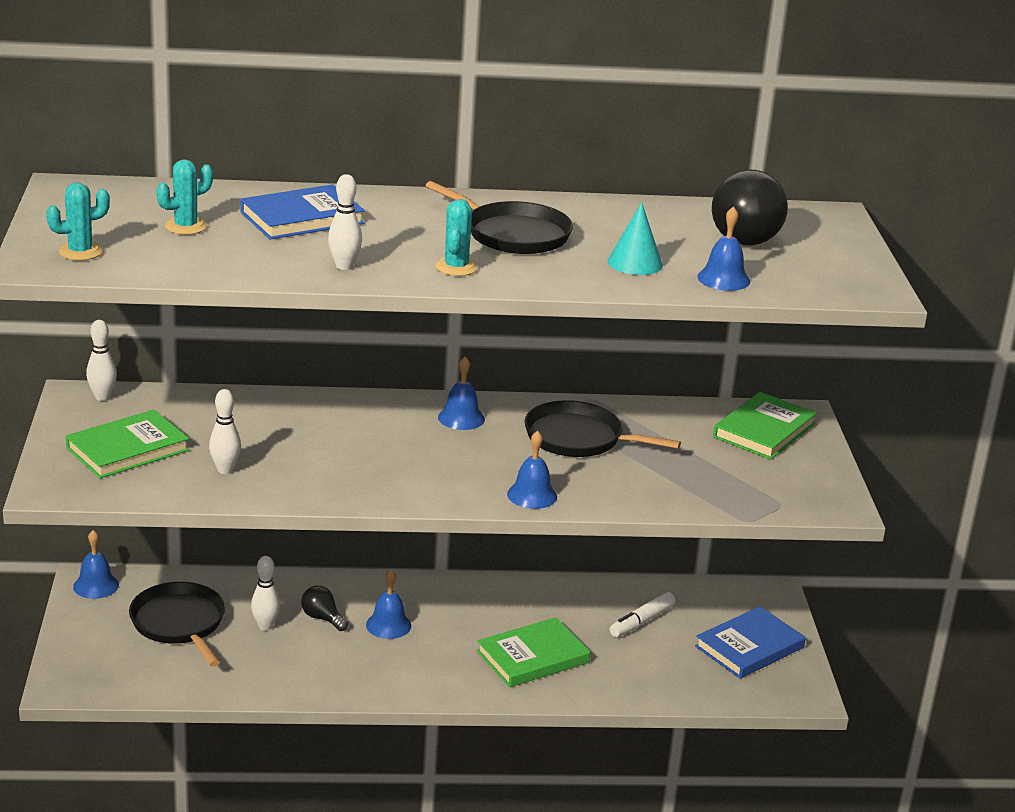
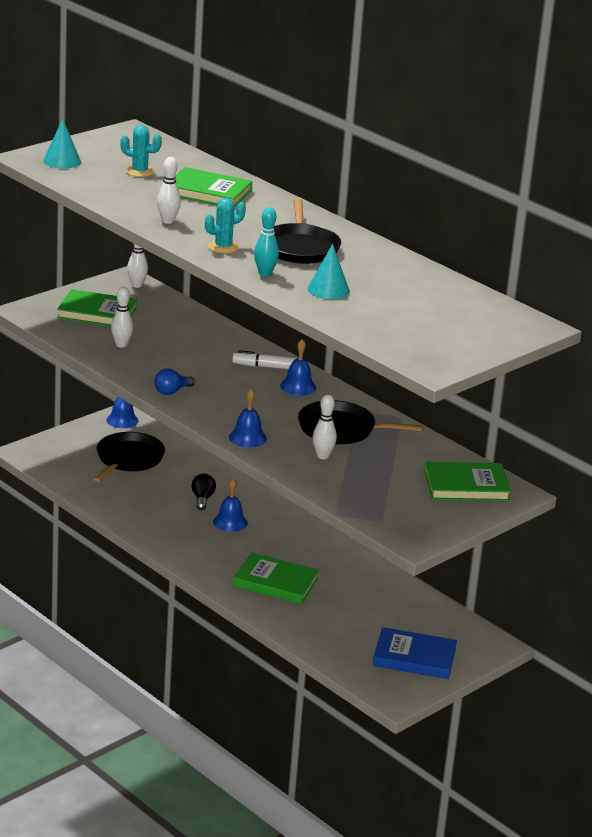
camera: 50 degrees right, 0 degrees up
turquoise cactus [46,182,110,260] -> turquoise cone [43,119,81,169]
blue book [240,184,365,240] -> green book [175,167,252,207]
white bowling pin [251,556,280,631] -> white bowling pin moved to [313,394,337,459]
black pan [524,400,681,457] -> black pan turned 60 degrees counterclockwise [298,400,423,444]
white marker [610,592,675,637] -> white marker moved to [232,350,296,369]
blue bell [697,206,750,291] -> none
black light bulb [712,169,788,246] -> none
none -> blue light bulb [154,368,195,395]
none -> turquoise bowling pin [254,207,279,277]

